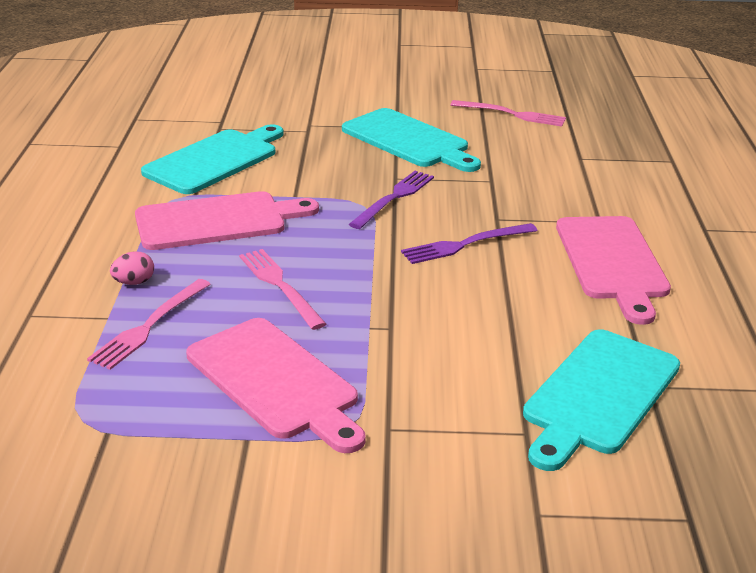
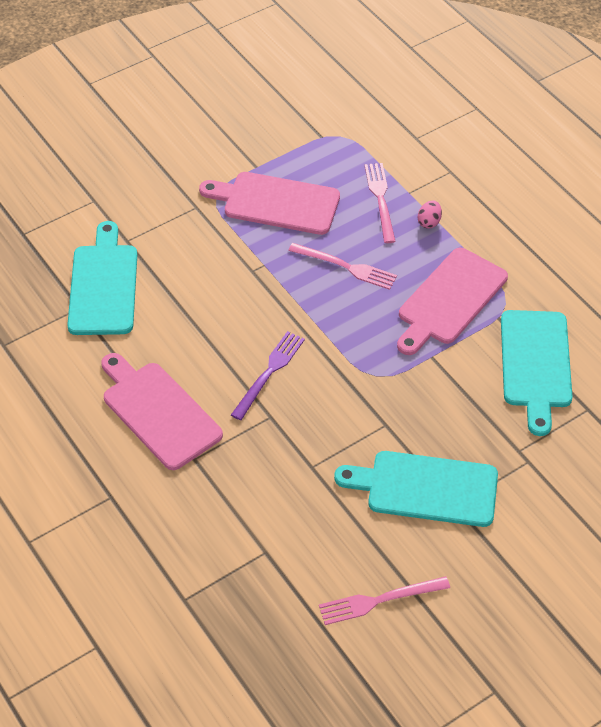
camera: 145 degrees right, 20 degrees up
purple fork [349,171,434,229] -> none

